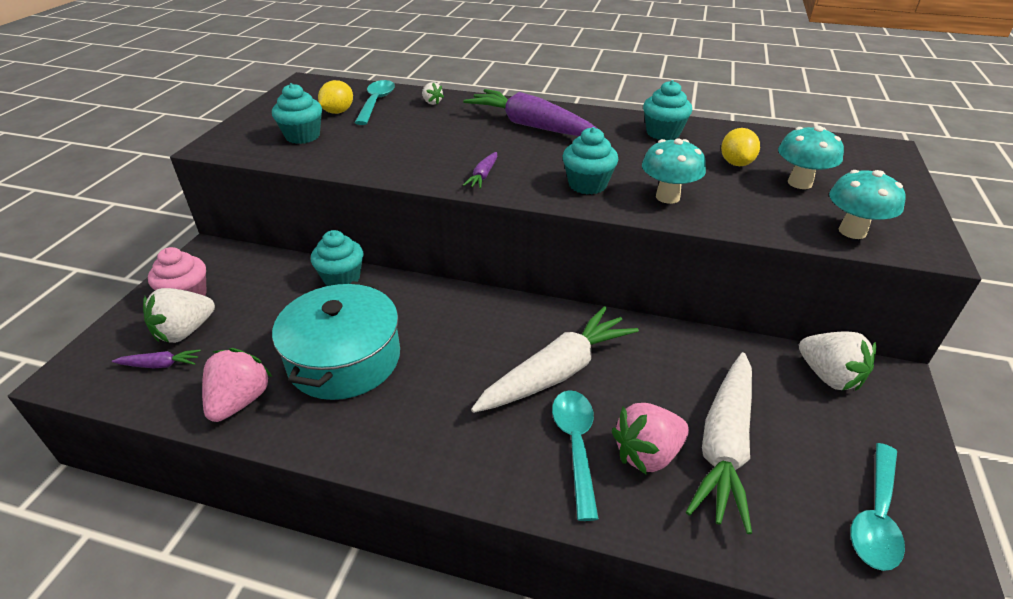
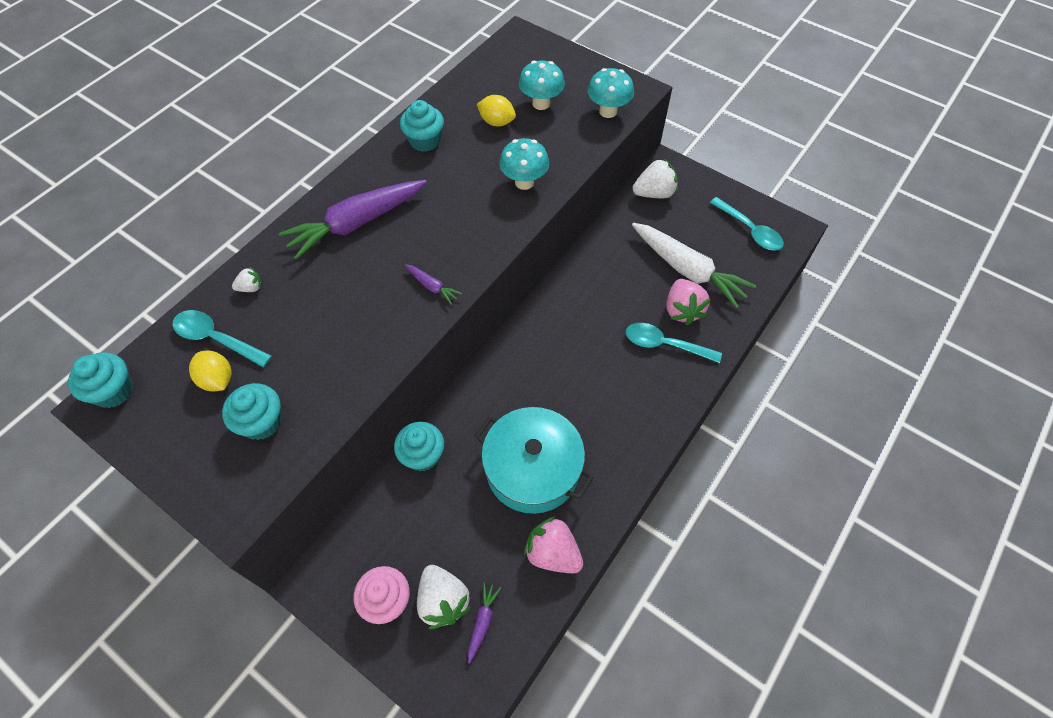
camera: 70 degrees left, 20 degrees up
white carrot [471,306,639,413] -> none
turquoise cupcake [562,127,618,194] -> turquoise cupcake moved to [68,352,133,408]

